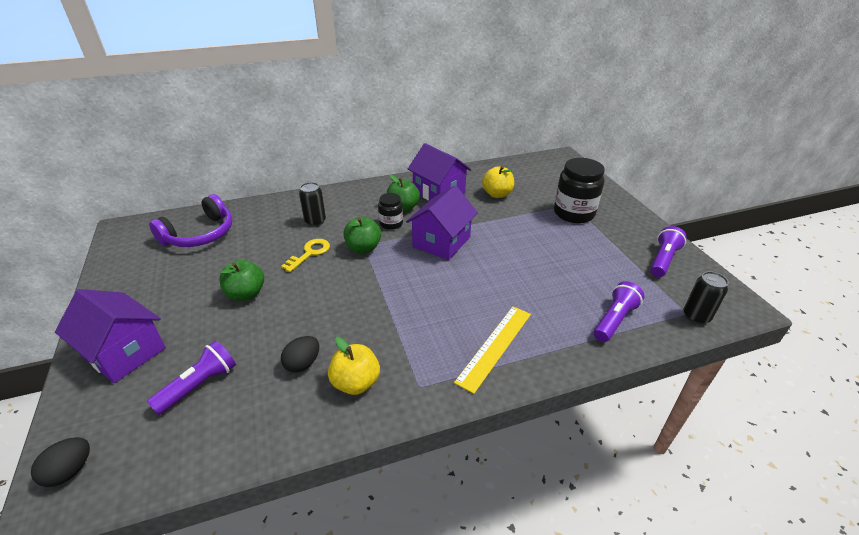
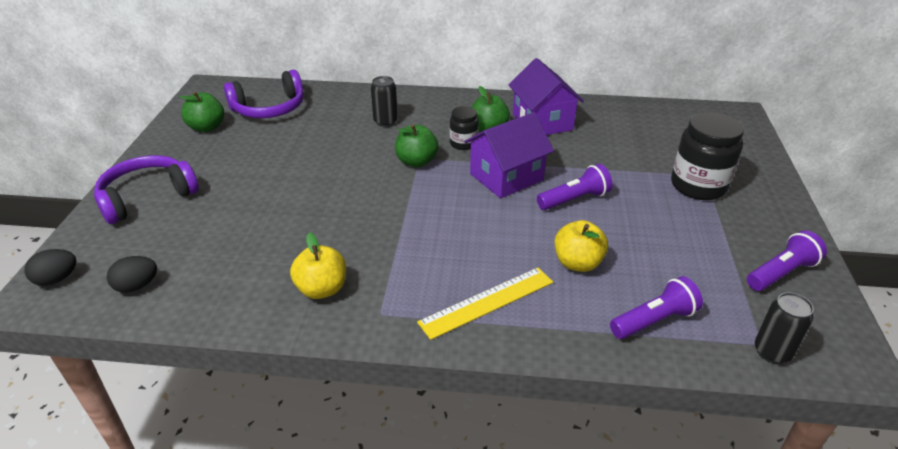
camera: 25 degrees right, 0 degrees up
purple house [55,289,166,383] -> purple headphones [94,155,199,224]
purple flashlight [147,340,236,415] -> purple flashlight moved to [537,164,612,210]
green apple [220,260,264,301] -> green apple moved to [179,92,224,132]
yellow key [281,239,330,272] -> none
black egg [281,336,319,373] -> black egg moved to [107,256,157,293]
yellow apple [482,166,514,198] -> yellow apple moved to [555,220,608,272]

